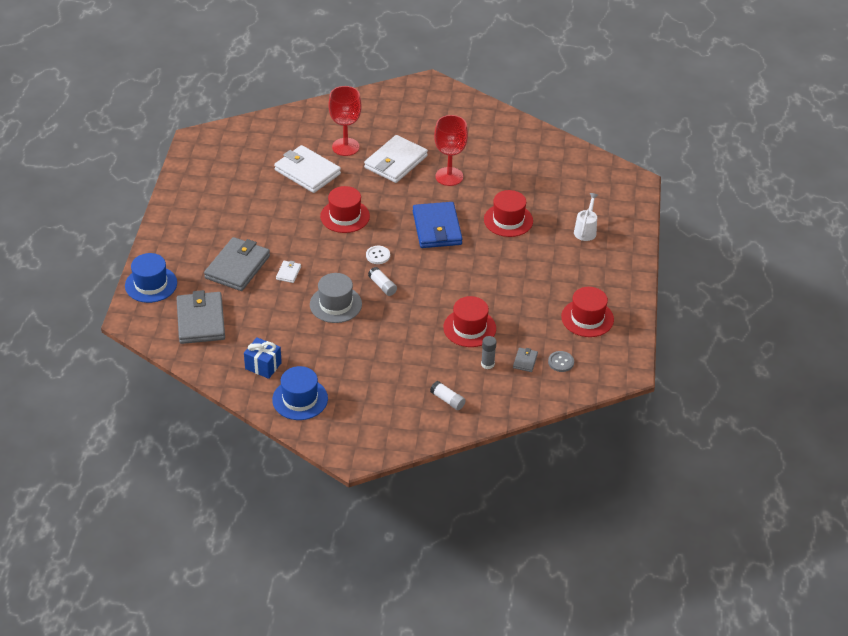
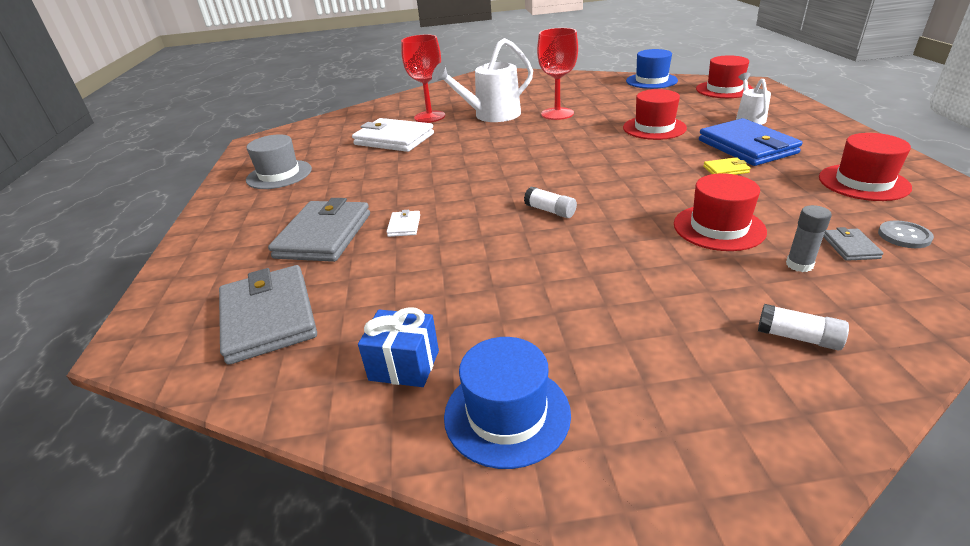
camera: 10 degrees left, 10 degrees down
blue hat [125,253,177,303] -> blue hat moved to [626,49,678,89]
grey hat [310,273,362,323] -> grey hat moved to [246,134,312,189]
red hat [320,186,370,233] -> red hat moved to [696,55,754,98]
white wallet [364,135,428,183] -> white watering can [432,38,533,122]
white button [366,246,390,264] -> none
blue wallet [413,202,463,248] -> blue wallet moved to [699,118,803,166]
none -> yellow wallet [703,157,751,175]

